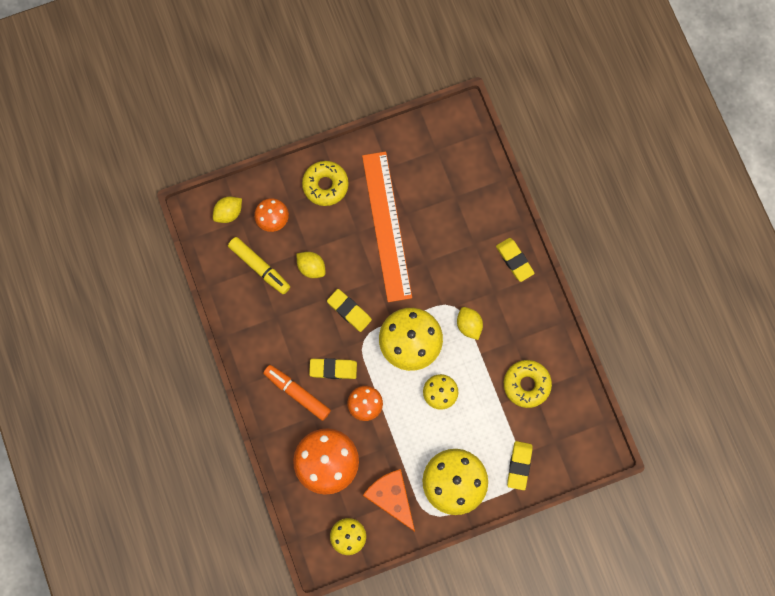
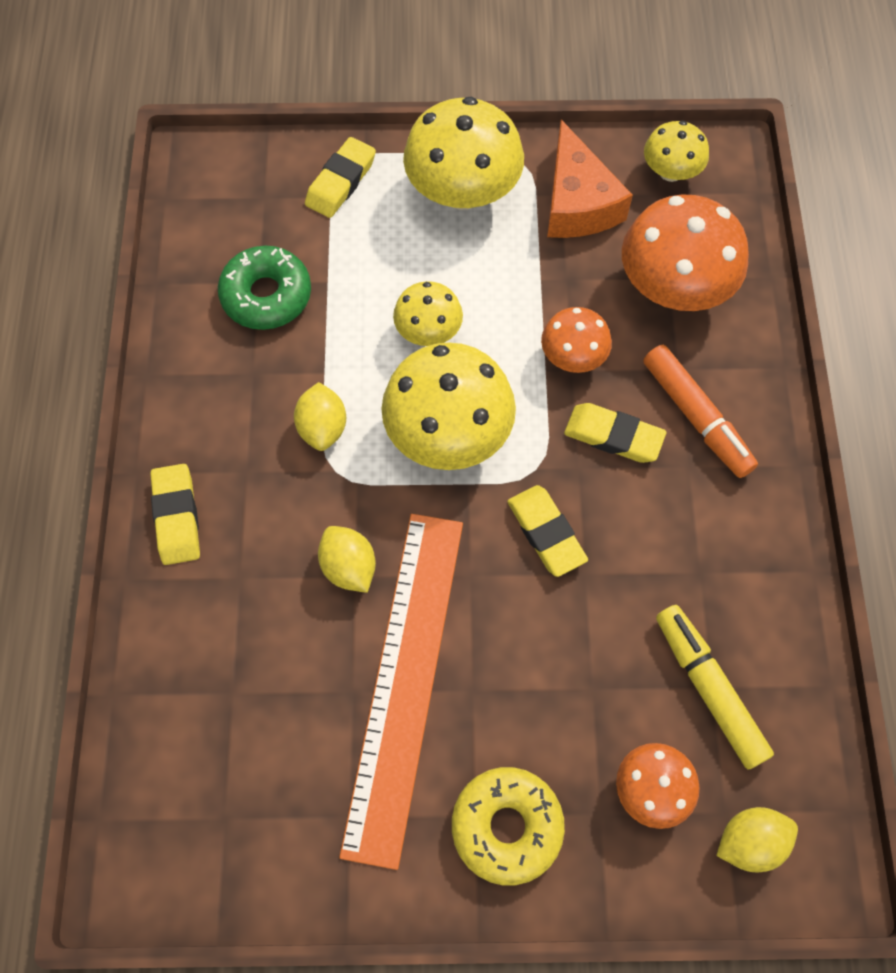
camera: 160 degrees left, 10 degrees down
yellow lemon [296,252,326,278] -> yellow lemon moved to [318,526,376,593]
yellow donut [504,360,552,408] -> green donut [218,246,311,330]

